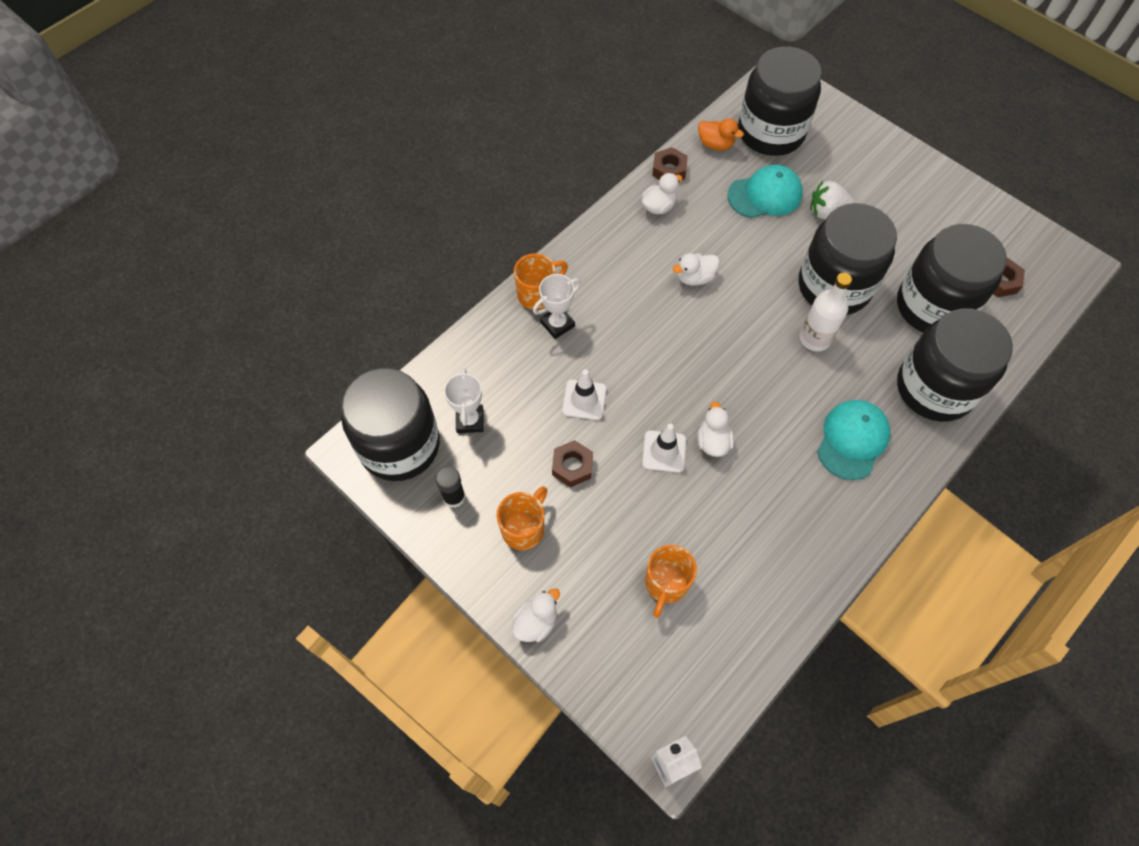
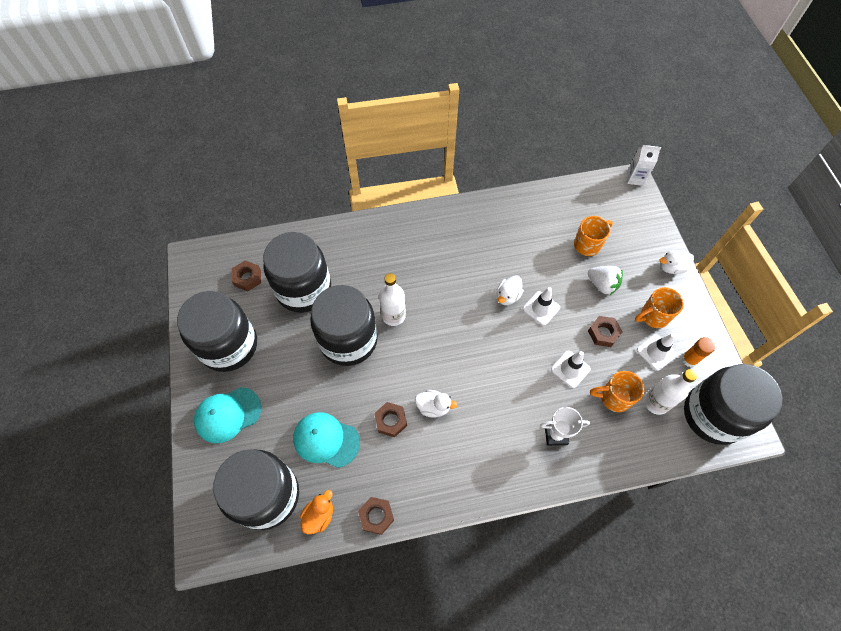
camera: 145 degrees left, 0 degrees up
black glue stick [435,466,465,508] -> orange glue stick [682,337,715,367]
white trophy [444,368,484,433] -> white bottle [644,369,697,415]
orange mug [514,253,568,310] -> orange mug moved to [590,371,644,412]
white duck [642,173,682,214] -> none
orange duck [698,118,744,151] -> orange duck turned 60 degrees clockwise [300,490,333,534]
white strawberry [810,181,855,219] -> white strawberry moved to [588,266,623,296]
turquoise cap [817,400,891,480] -> turquoise cap moved to [194,387,261,443]
black jar [897,309,1013,422] -> black jar moved to [177,291,257,372]
none -> brown nut [374,402,407,437]
none -> white traffic cone [637,333,677,371]

